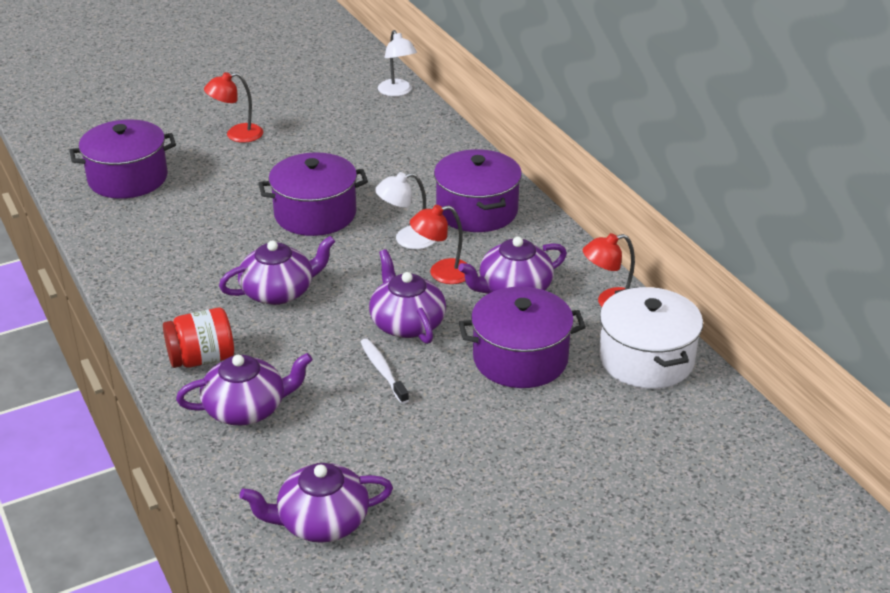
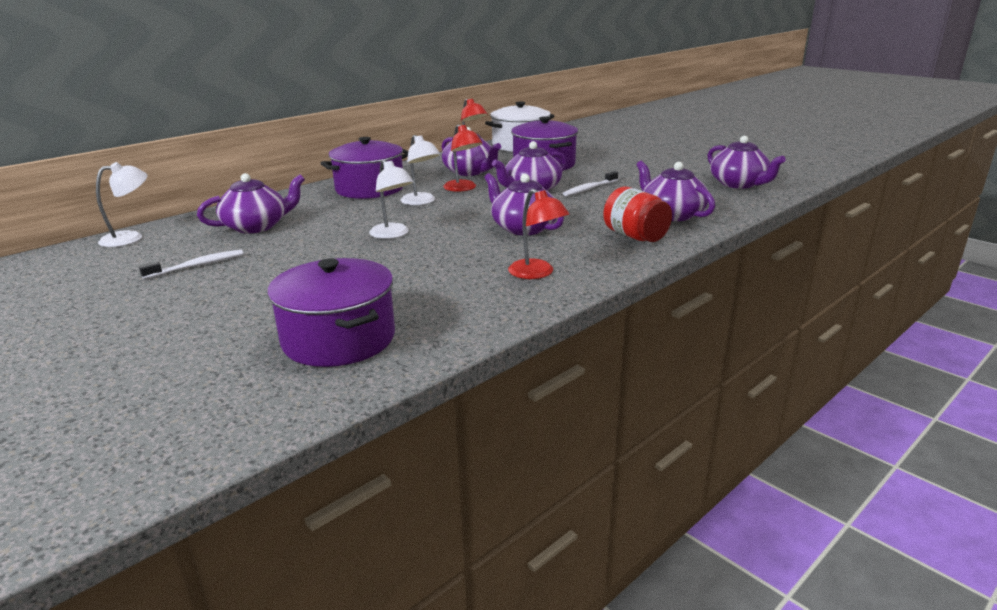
camera: 105 degrees left, 10 degrees down
red lamp [204,72,263,143] -> red lamp moved to [508,189,569,279]
purple pot [258,153,368,236] -> white lamp [369,160,414,239]
none -> white toothbrush [139,250,243,279]
none -> purple teapot [197,173,305,233]

